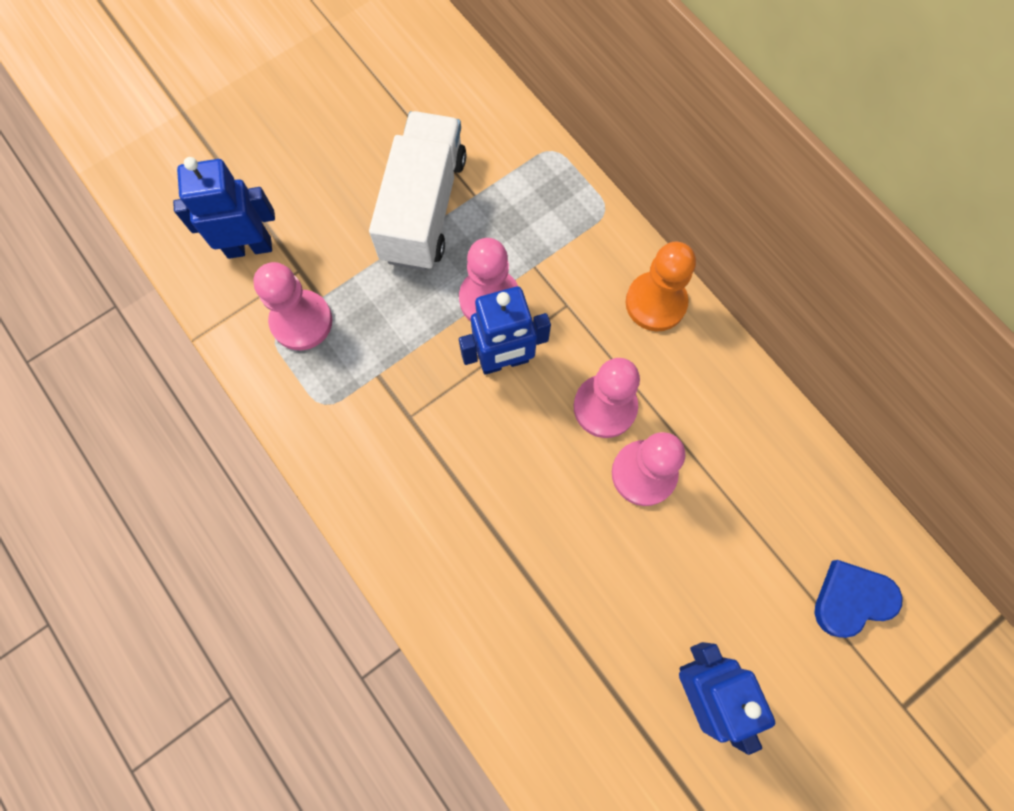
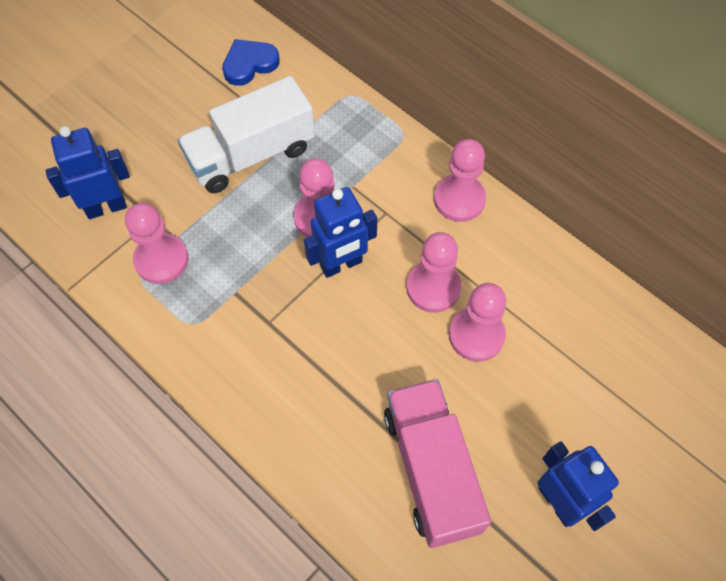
camera: 10 degrees left, 10 degrees down
white truck [369,111,466,270] -> white truck turned 120 degrees counterclockwise [178,76,315,193]
orange pawn [626,242,696,331] -> pink pawn [434,139,486,222]
blue heart [814,560,903,638] -> blue heart moved to [222,39,280,86]
none -> pink truck [384,379,491,548]

